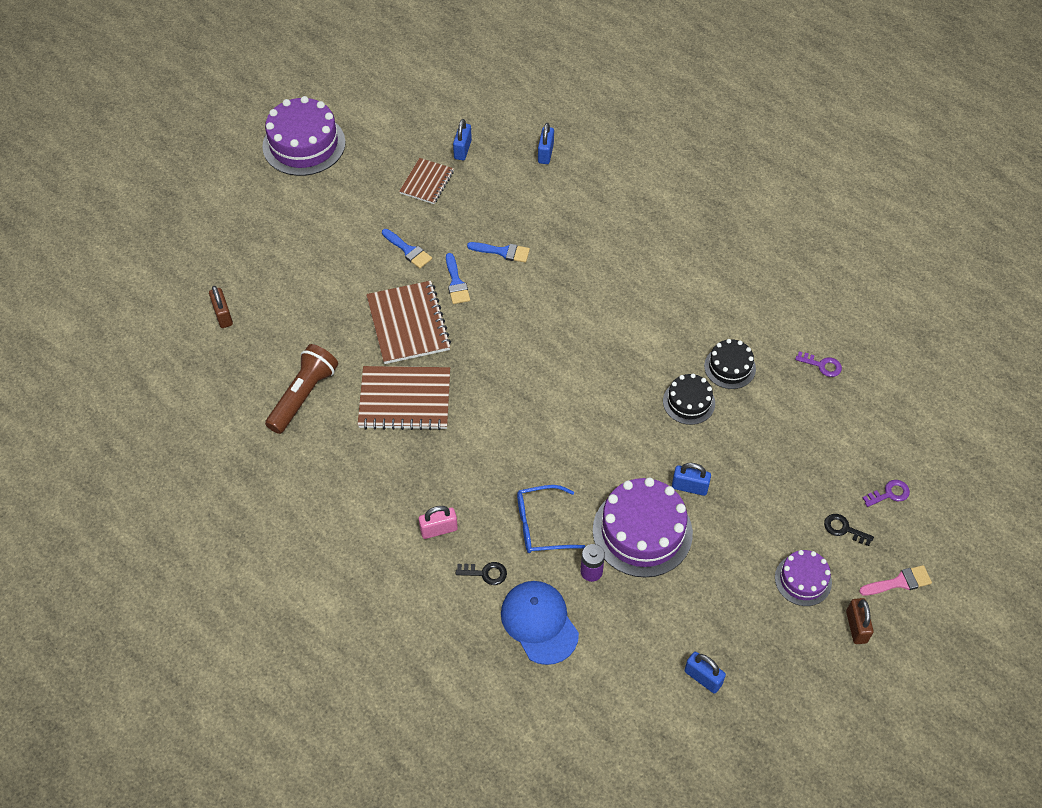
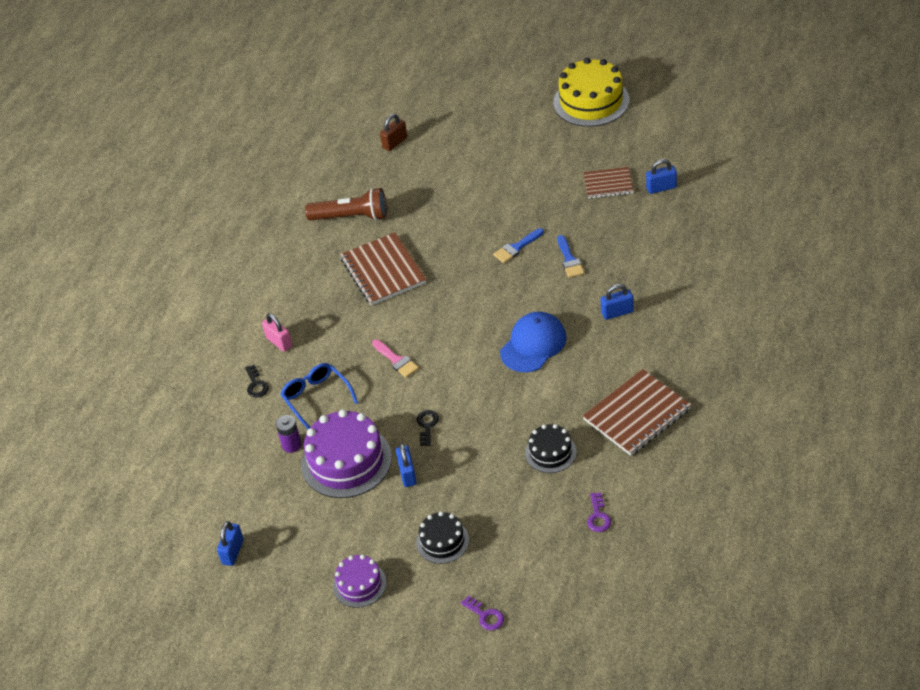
camera: 70 degrees right, 10 degrees down
purple cake [262,96,346,176] -> yellow cake [553,58,630,127]
brown notebook [366,281,451,364] -> brown notebook moved to [583,369,691,456]
blue brush [382,229,432,269] -> none
blue cap [501,581,579,665] -> blue cap moved to [500,312,567,372]
blue padlock [538,123,554,164] -> blue padlock moved to [601,284,634,320]
black cake [663,373,715,425] -> black cake moved to [416,511,469,564]
black key [824,514,874,546] -> black key moved to [417,410,439,446]
brown padlock [846,598,874,644] -> none
pink brush [859,565,932,596] -> pink brush moved to [372,339,419,378]

